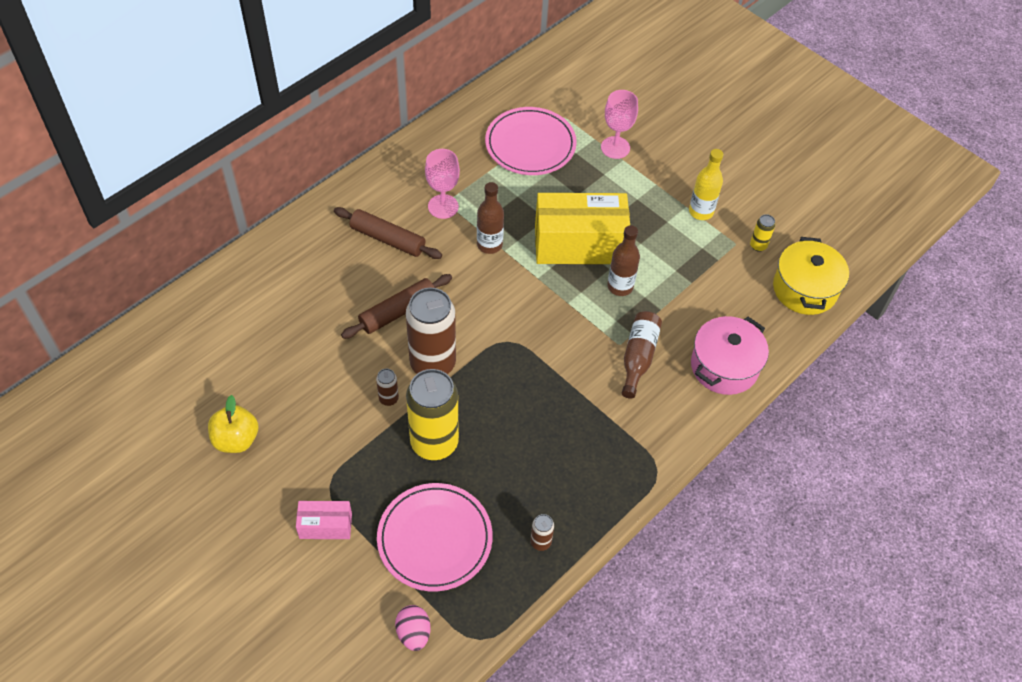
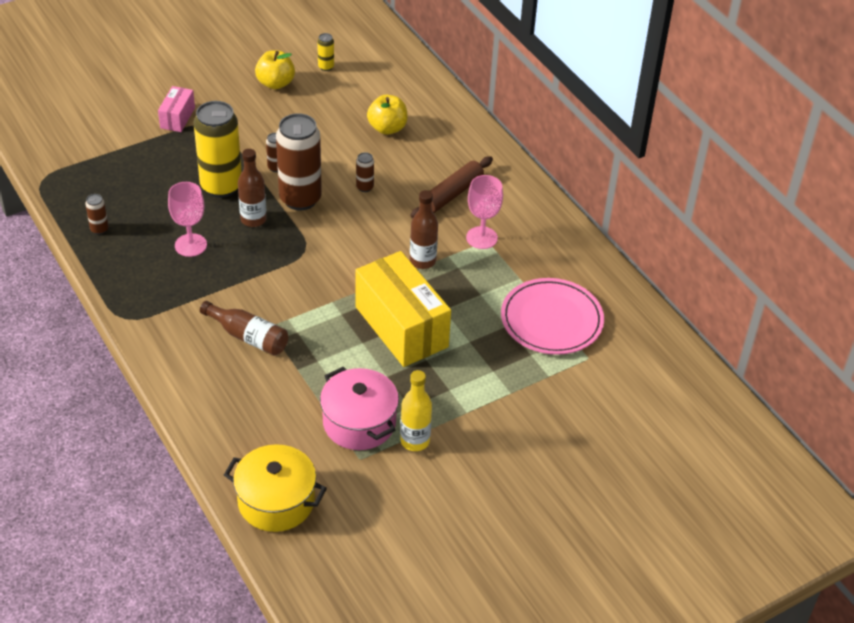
camera: 105 degrees right, 10 degrees down
brown rolling pin [341,274,452,339] -> brown can [356,152,374,192]
pink plate [377,483,493,591] -> none
pink egg [395,605,430,651] -> none
yellow box [535,193,630,264] -> yellow box turned 45 degrees counterclockwise [355,251,451,367]
pink goblet [601,90,638,159] -> pink goblet moved to [168,182,207,257]
brown bottle [607,225,640,296] -> brown bottle moved to [238,149,267,227]
pink pot [691,316,769,395] -> pink pot moved to [320,367,399,450]
yellow can [750,214,775,252] -> yellow can moved to [317,33,334,71]
none -> yellow apple [367,95,408,135]

